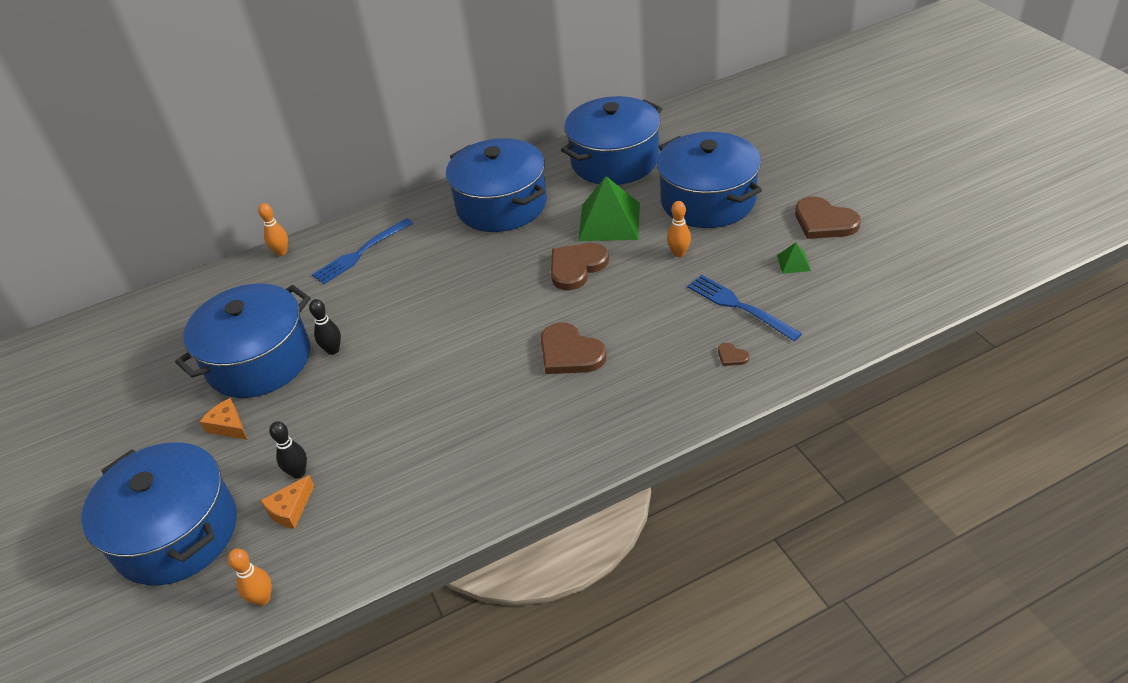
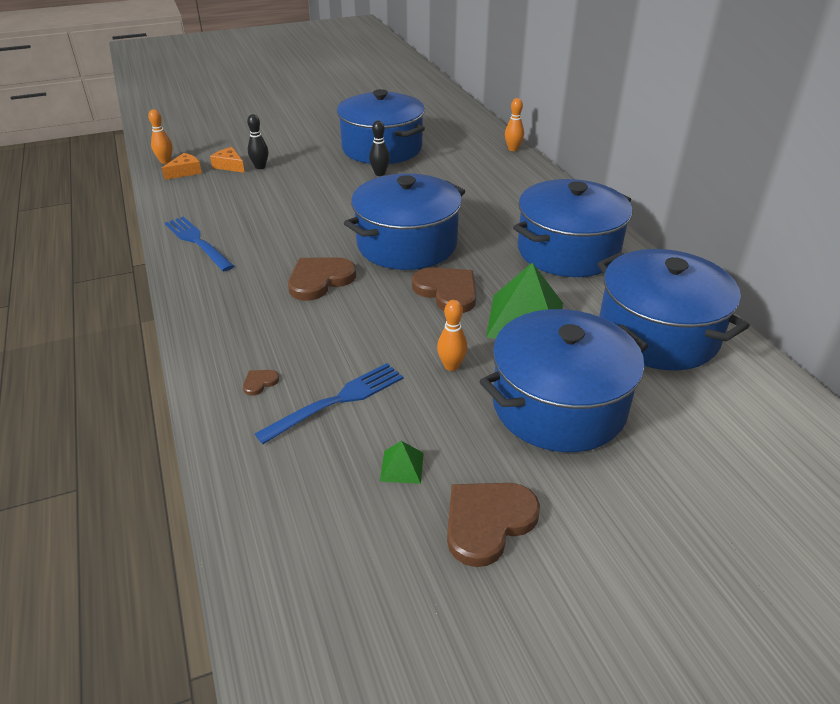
camera: 90 degrees right, 5 degrees down
blue pot [81,442,237,586] -> blue pot moved to [344,173,465,270]
orange cheese [200,398,247,440] -> orange cheese moved to [162,153,202,180]
blue fork [312,218,413,284] -> blue fork moved to [165,217,234,272]

